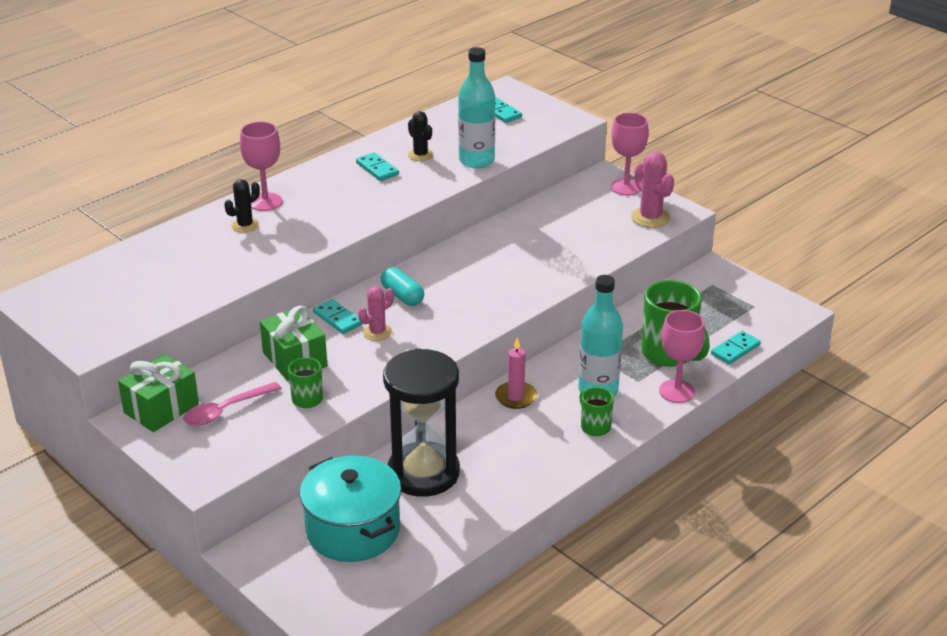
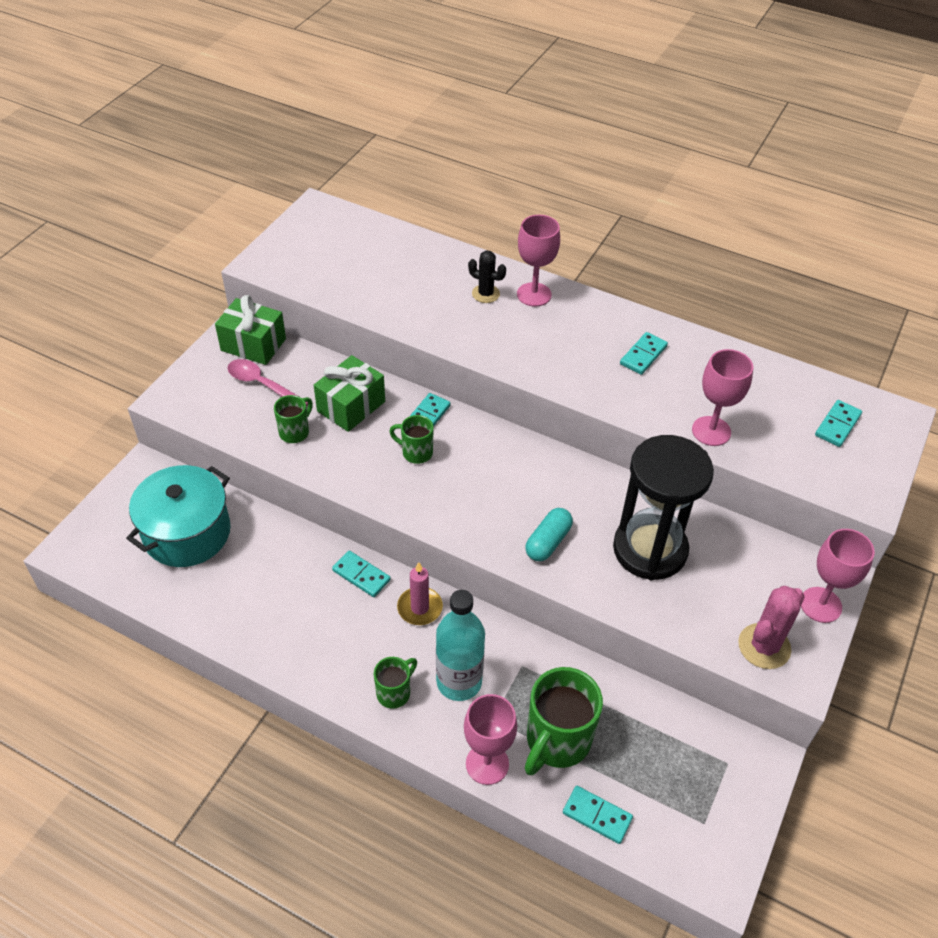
camera: 70 degrees right, 15 degrees up
pink cactus [358,286,394,341] -> green mug [389,415,434,464]
turquoise capsule [381,267,424,306] -> turquoise capsule moved to [525,508,573,561]
black hourglass [383,348,460,497] -> black hourglass moved to [613,435,714,580]
black cactus [408,111,434,161] -> none
turquoise bottle [458,47,495,168] -> pink goblet [692,349,753,446]
none -> turquoise domino [332,551,391,597]

